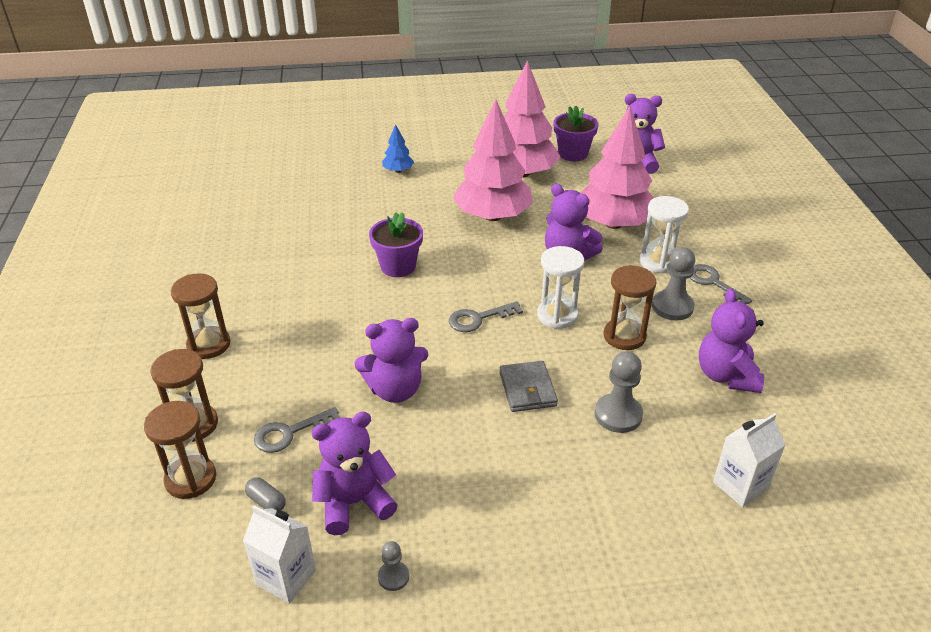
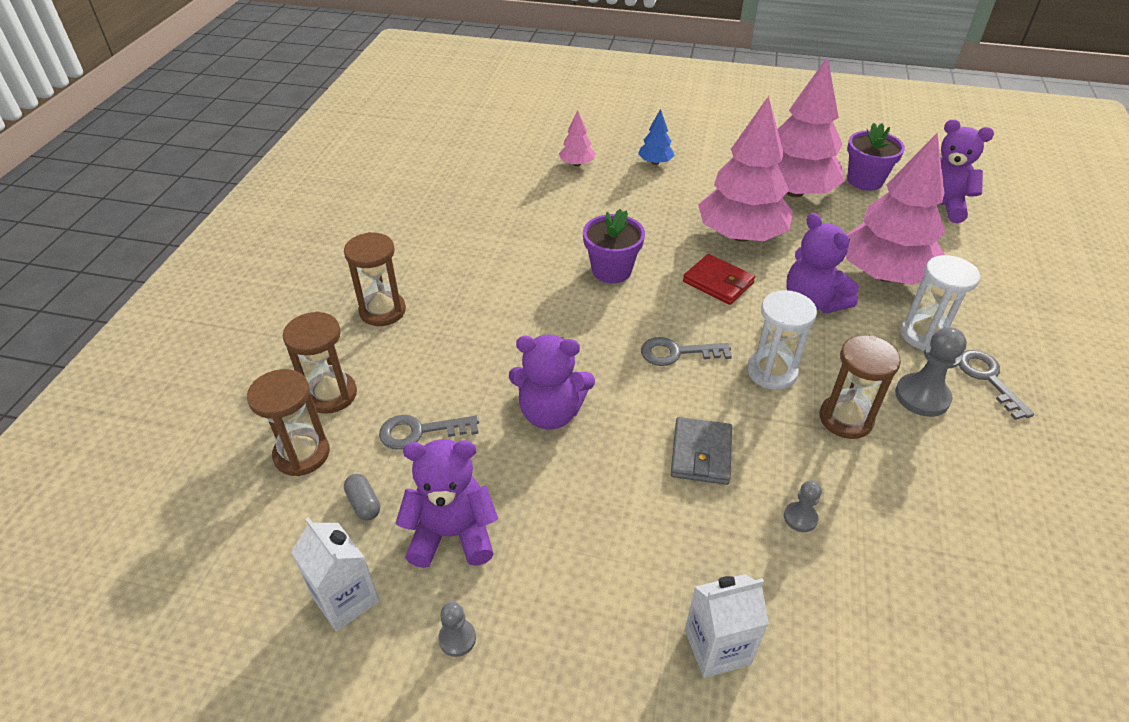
camera: 20 degrees right, 5 degrees up
grey pawn [595,351,643,433] -> grey pawn [784,480,822,532], size x0.55
purple teddy bear [699,289,764,393] -> none
white carton [713,413,785,507] -> white carton moved to [685,574,769,678]
none -> pink tree [559,111,595,166]
none -> red wallet [683,254,755,305]

